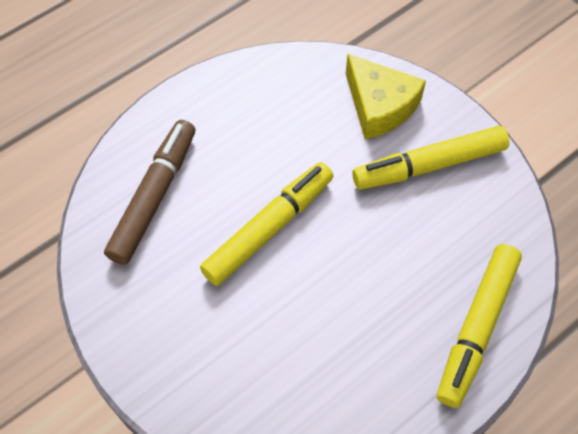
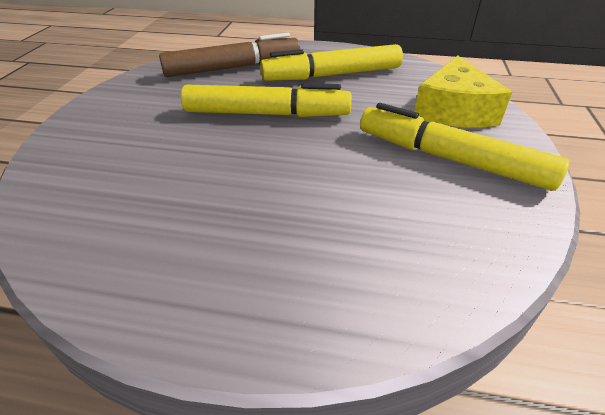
camera: 50 degrees right, 20 degrees down
yellow marker [437,244,522,408] -> yellow marker moved to [260,44,403,81]

